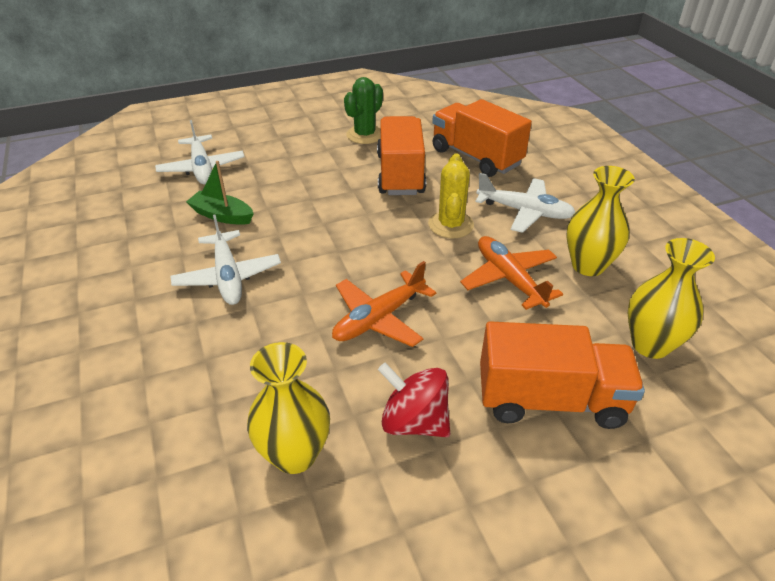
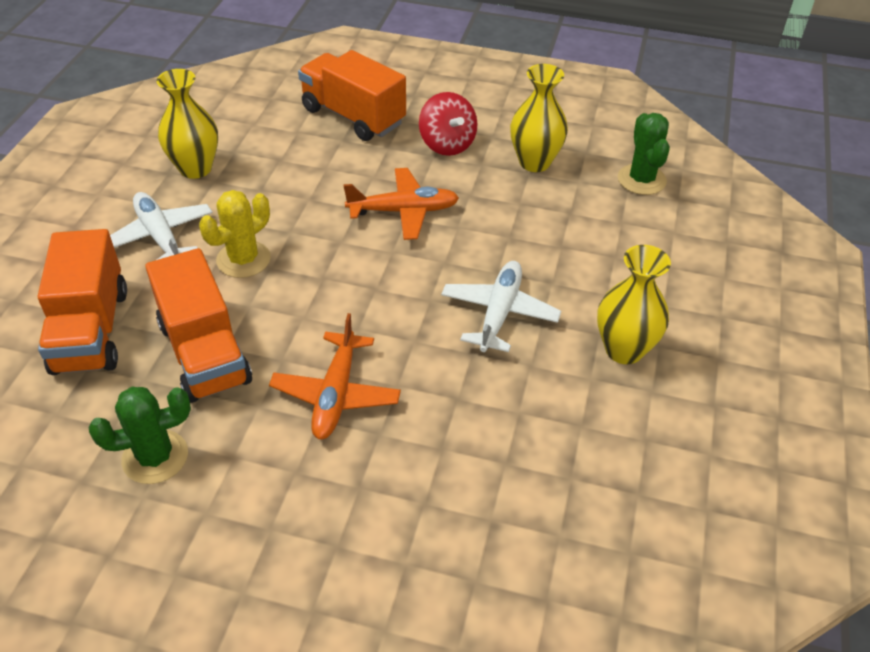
camera: 145 degrees left, 5 degrees up
white plane [155,120,245,185] -> none
green boat [186,161,254,225] -> none
orange truck [377,116,426,195] -> orange truck turned 60 degrees counterclockwise [145,248,252,403]
orange plane [460,236,563,310] -> orange plane moved to [269,313,401,439]
yellow vase [628,238,715,359] -> yellow vase moved to [597,245,671,364]
none -> green cactus [618,113,670,195]

